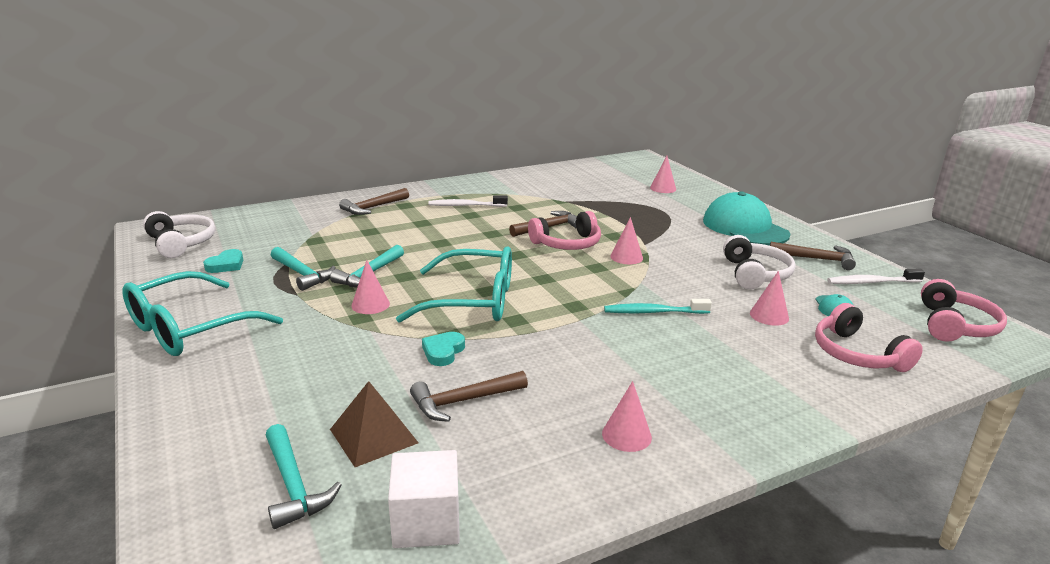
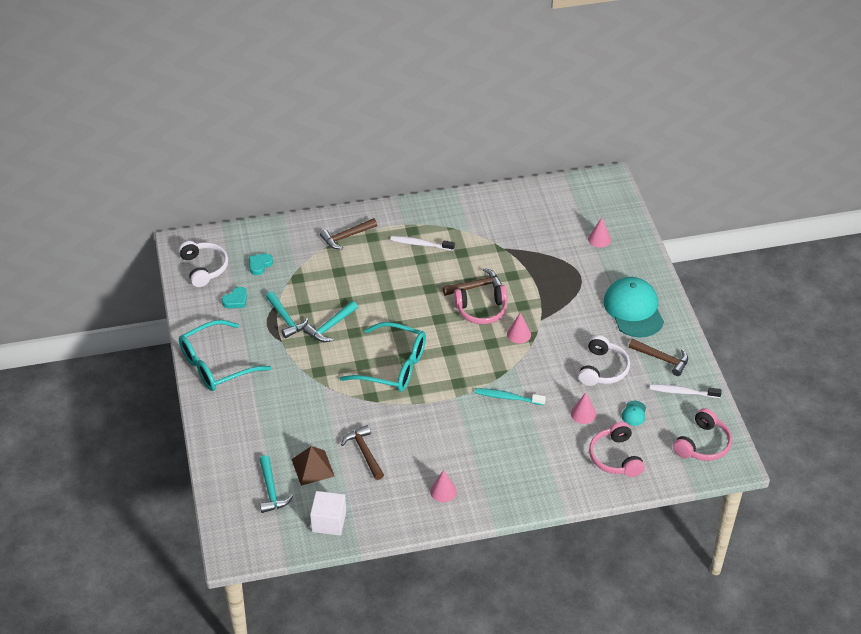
camera: 15 degrees right, 20 degrees up
pink cone [352,260,390,314] -> none
brown hammer [410,371,528,422] -> brown hammer turned 75 degrees clockwise [341,425,384,480]
turquoise heart [422,332,465,366] -> turquoise heart moved to [249,254,273,275]

